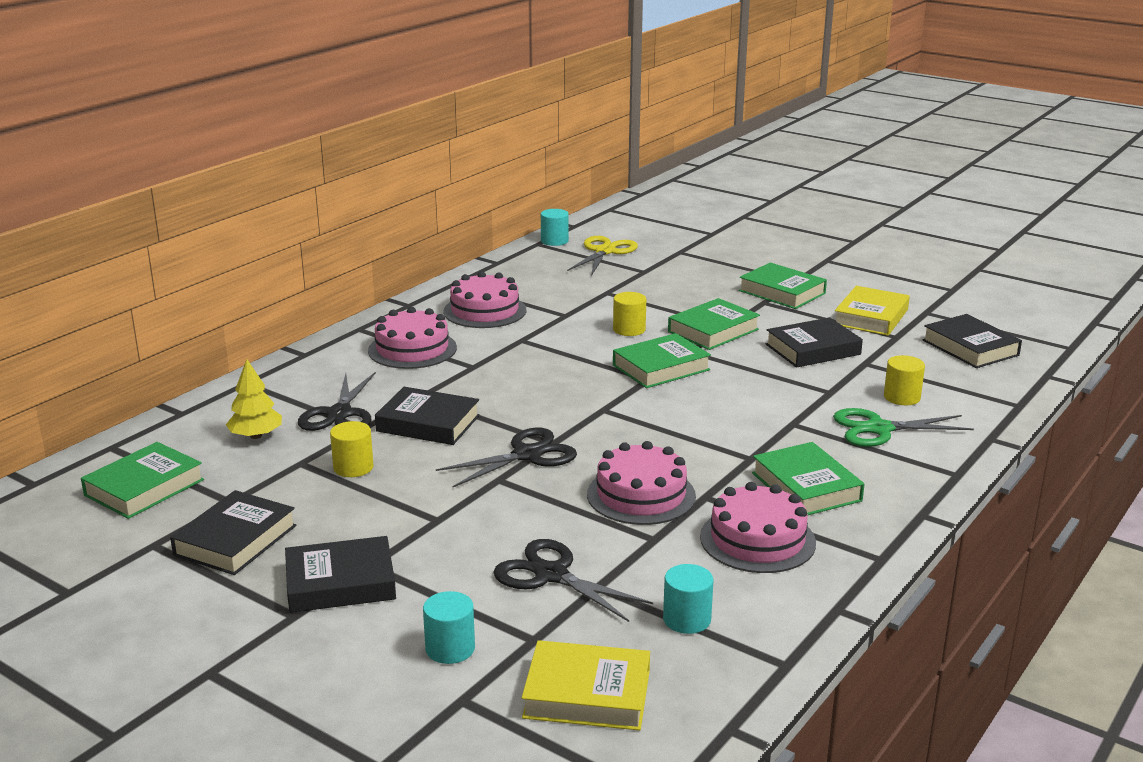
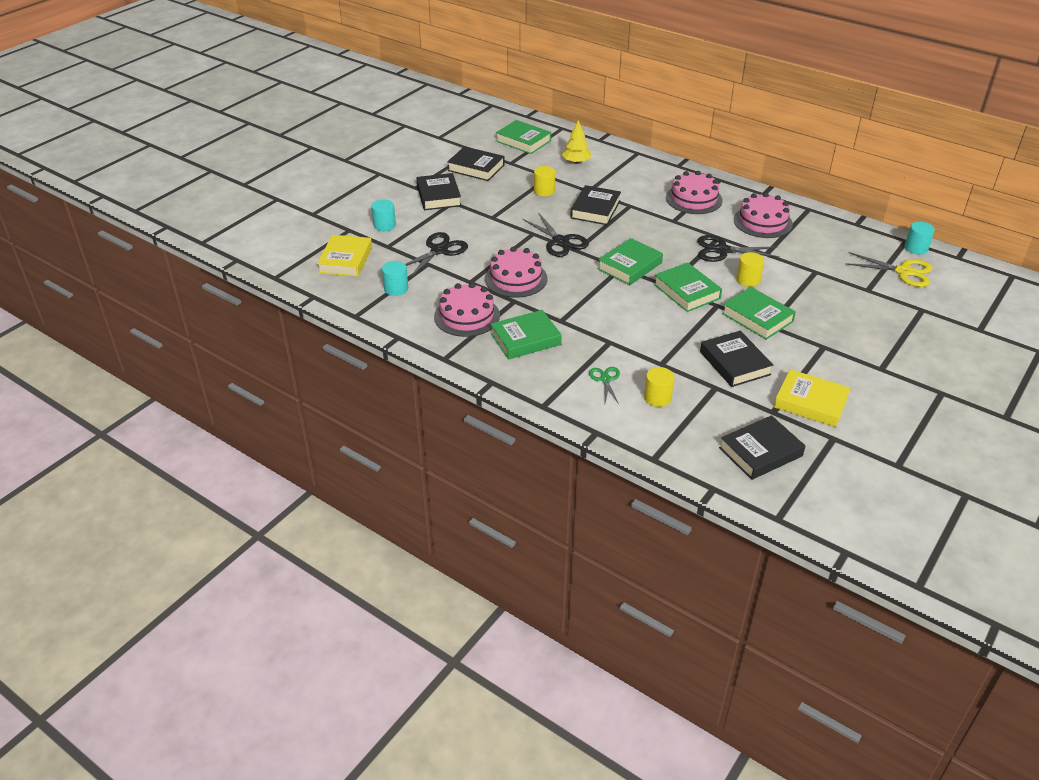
camera: 90 degrees right, 15 degrees up
black scissors [298,372,376,431] -> black scissors moved to [697,235,780,262]
green book [739,262,827,309] -> green book moved to [598,238,663,285]
green scissors [833,408,974,447] -> green scissors [589,367,620,404], size x0.59

